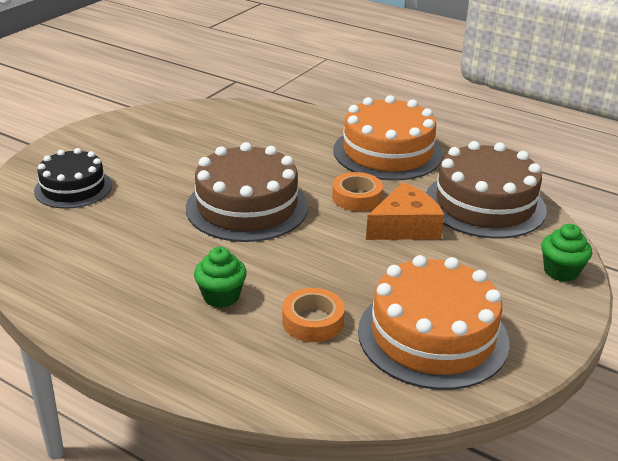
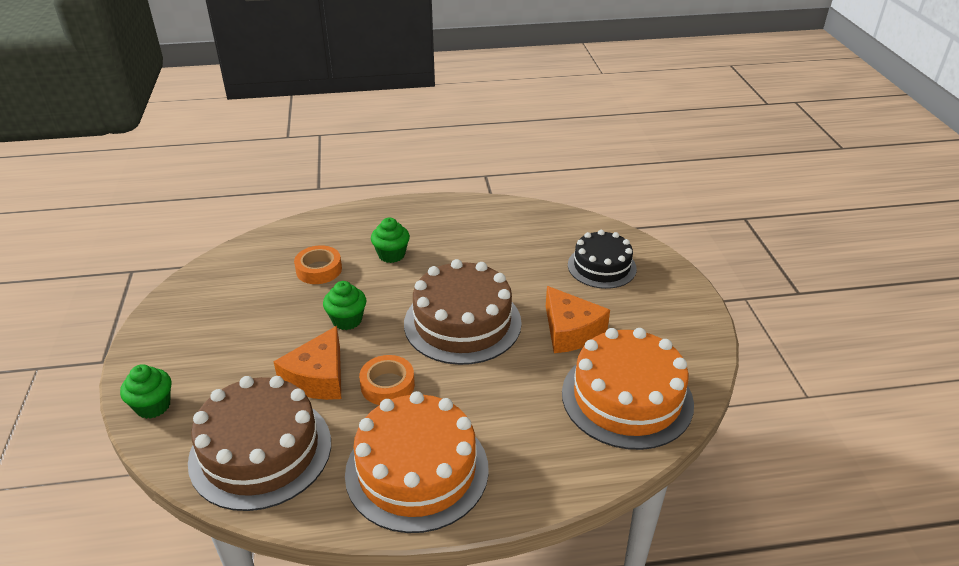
camera: 140 degrees right, 5 degrees up
orange cake [358,255,509,390] -> orange cake moved to [562,328,694,450]
none -> green cupcake [323,281,366,330]
none -> orange cheese [546,286,610,353]

